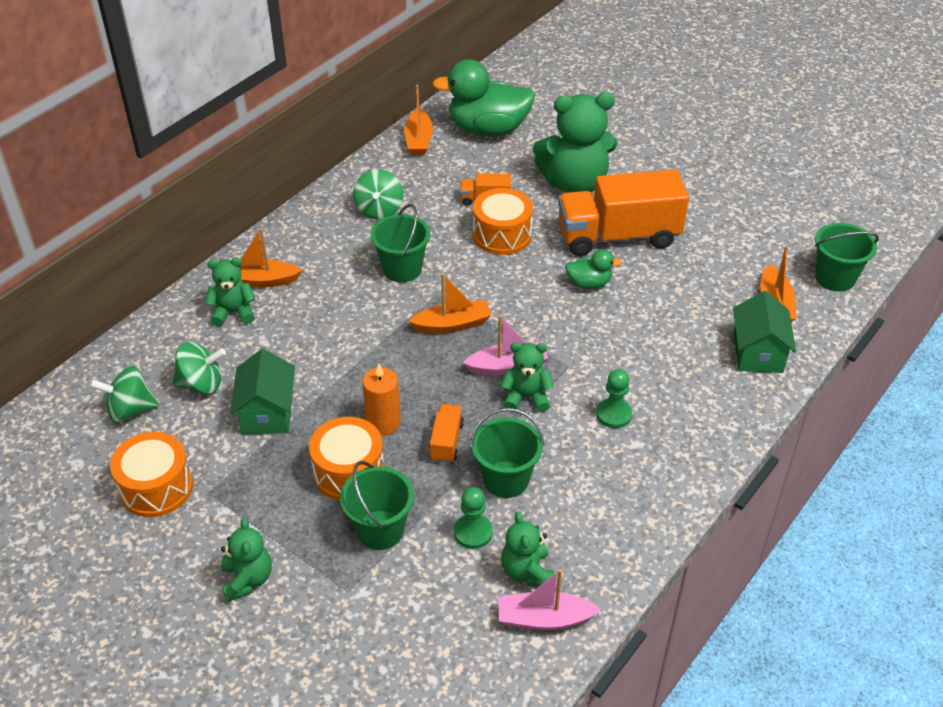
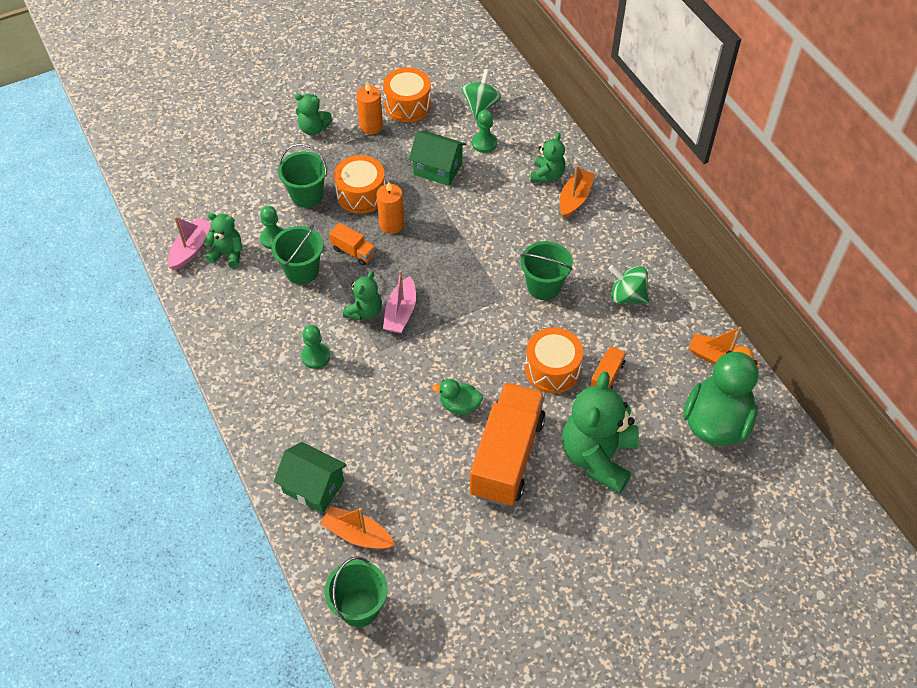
camera: 115 degrees right, 10 degrees up
green spinning top [172,342,226,394] -> green pawn [472,110,497,153]
orange boat [408,273,492,333] -> none
green duck [565,249,622,289] -> green duck turned 75 degrees clockwise [432,379,483,415]
none -> orange candle [356,82,383,134]

